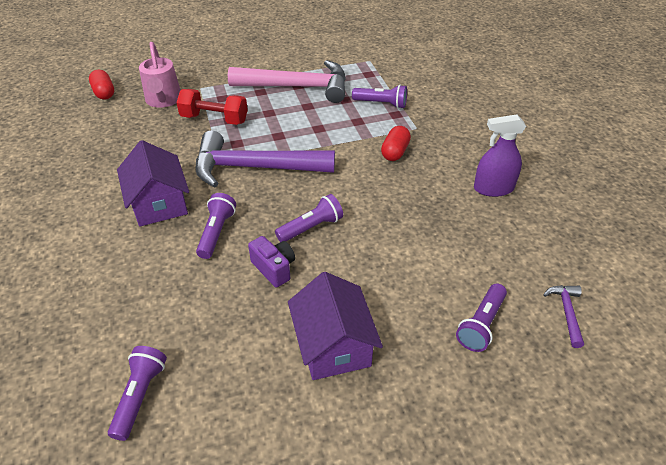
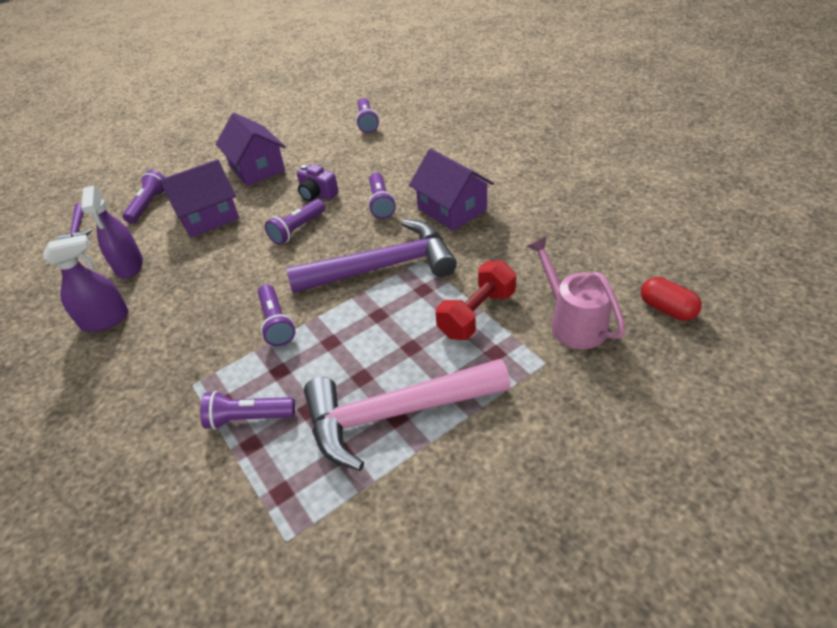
camera: 165 degrees right, 0 degrees up
red dumbbell [176,89,248,125] -> red dumbbell turned 45 degrees counterclockwise [436,260,516,340]
red capsule [381,126,411,161] -> none
none -> purple spray bottle [81,186,143,279]
none -> purple house [160,159,239,237]
none -> purple flashlight [258,284,296,346]

